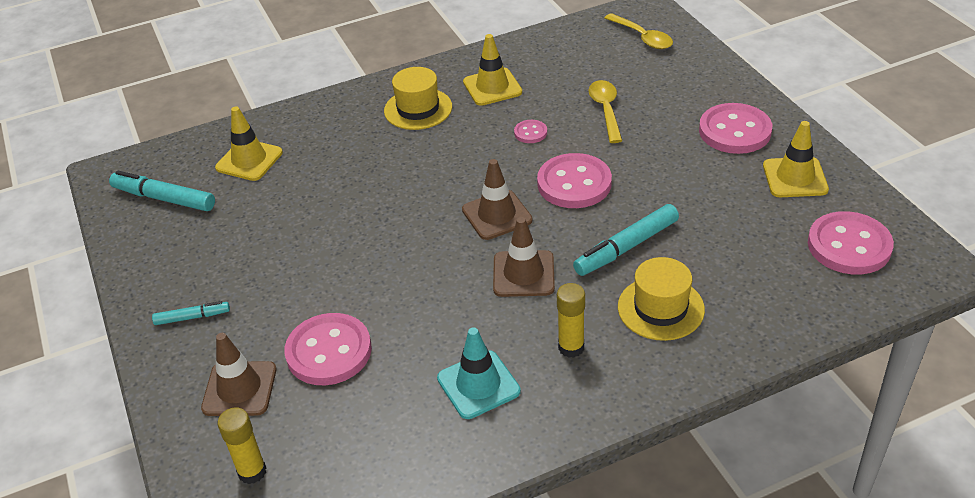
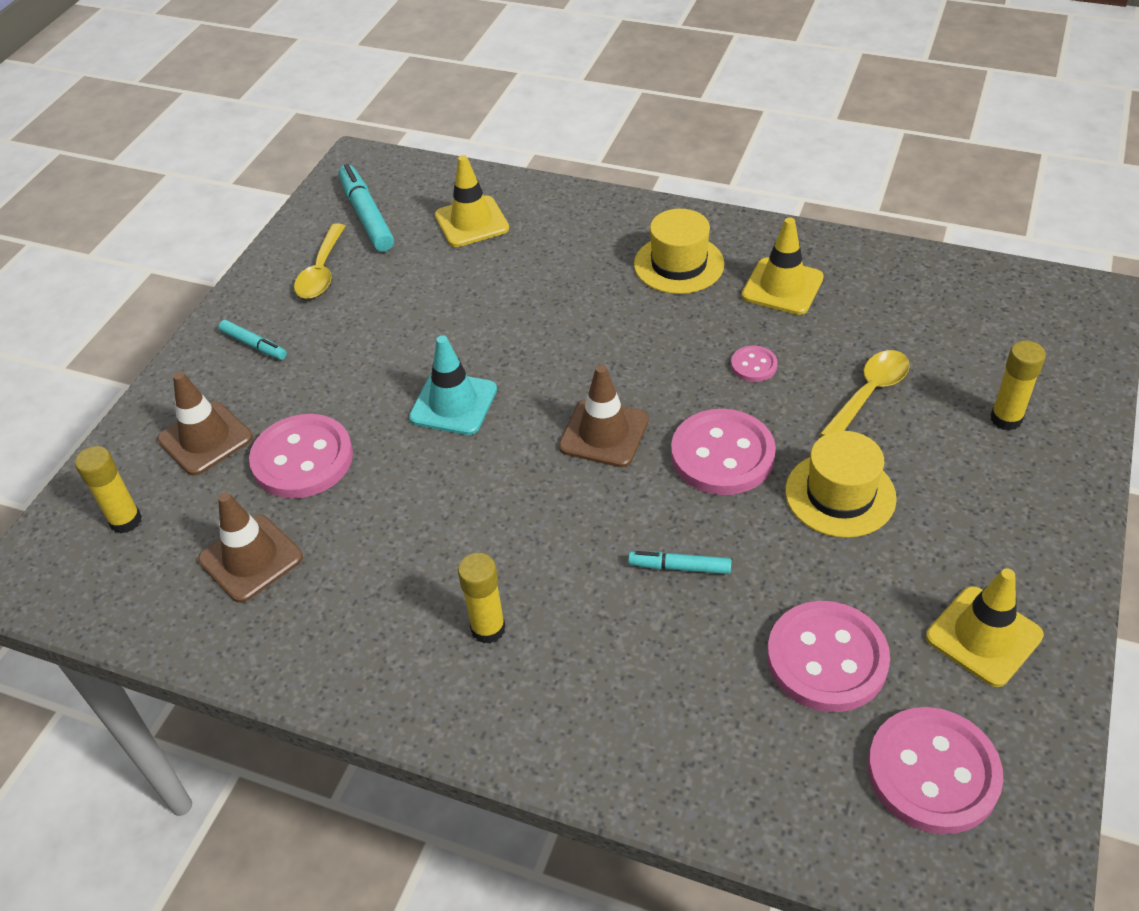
camera: 45 degrees right, 5 degrees up
turquoise traffic cone [437,327,521,419] -> turquoise traffic cone moved to [409,335,497,435]
brown traffic cone [493,217,555,297] -> brown traffic cone moved to [198,492,303,603]
turquoise marker [573,204,679,276] -> turquoise marker [628,551,732,574], size x0.57
yellow spoon [604,13,673,49] -> yellow spoon moved to [294,223,345,299]
yellow hat [618,257,705,341] -> yellow hat moved to [785,431,897,538]
pink button [699,103,772,154] -> pink button moved to [767,601,890,712]
none -> yellow glue stick [990,341,1046,431]

